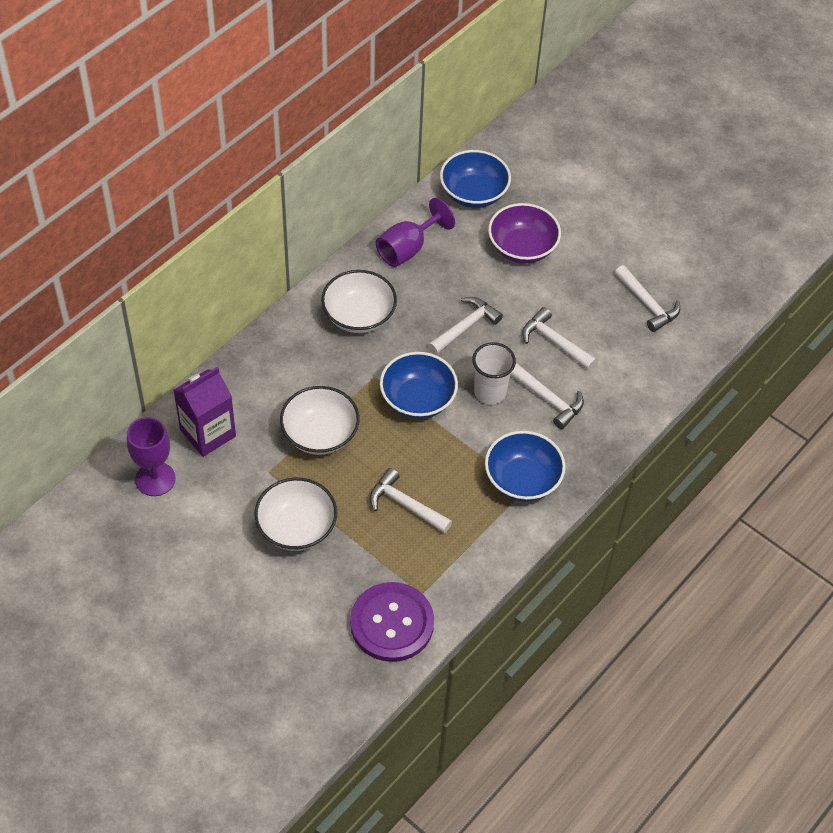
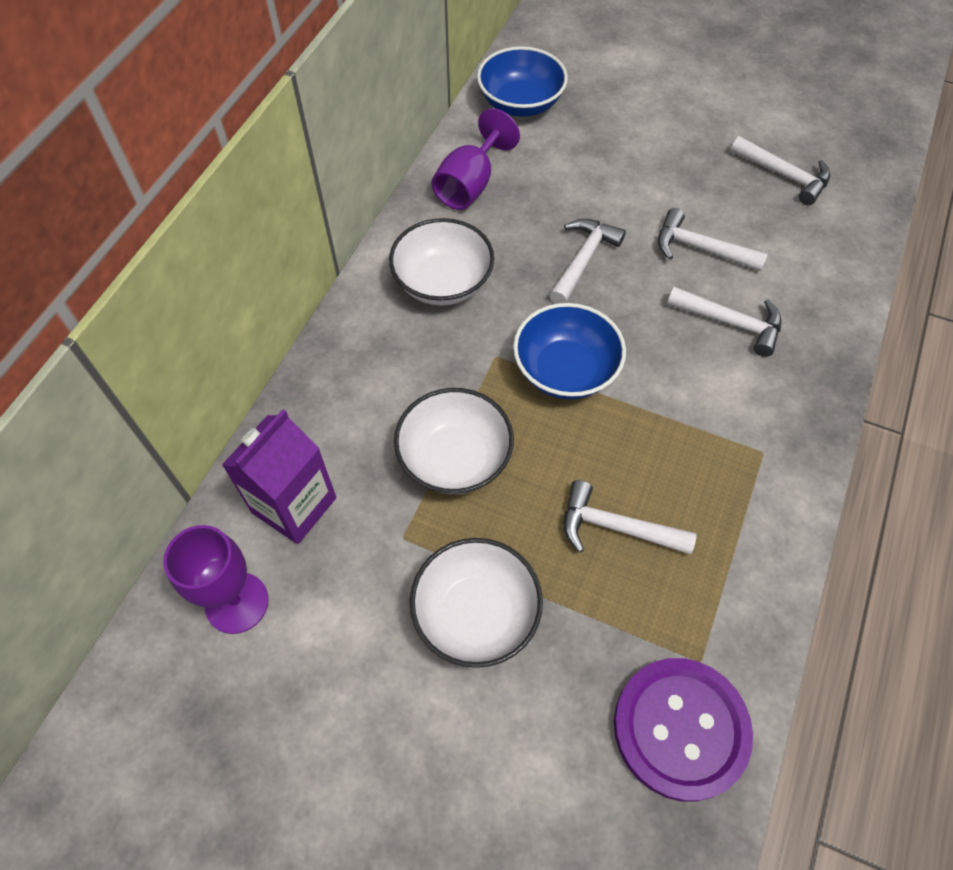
camera: 15 degrees left, 5 degrees up
white cup [472,342,516,405] -> none
blue bowl [485,431,566,501] -> none
purple bowl [488,203,561,263] -> none

